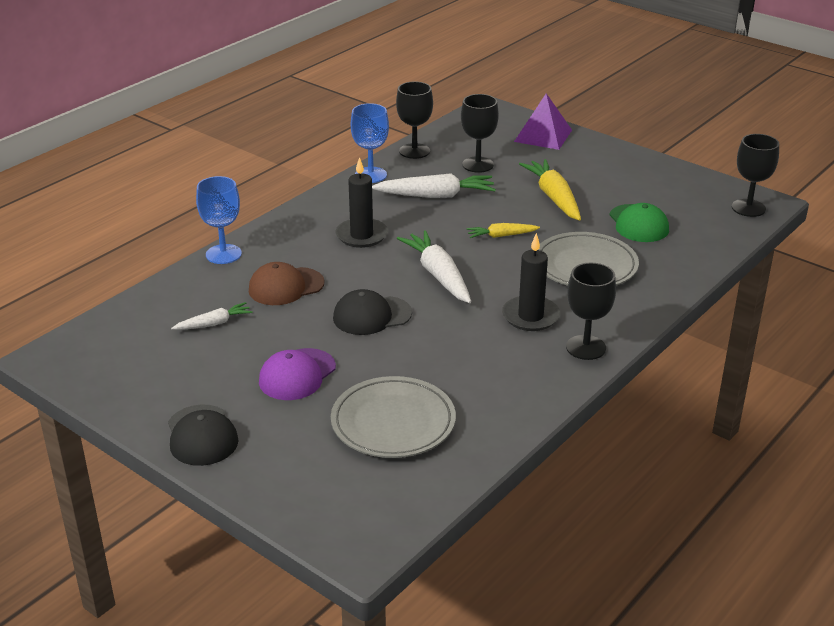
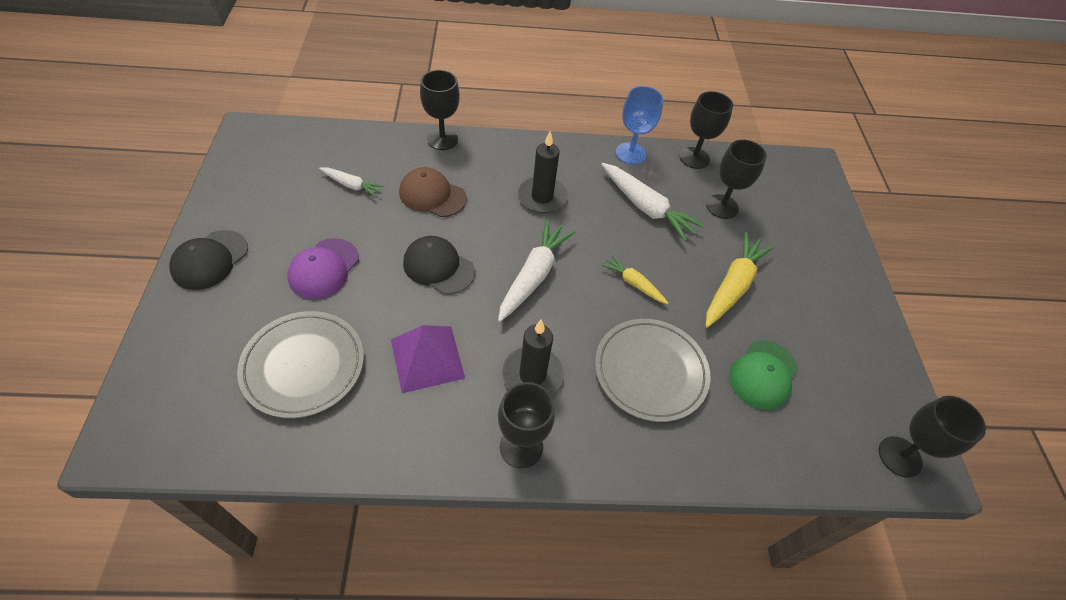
camera: 45 degrees right, 20 degrees up
blue goblet [196,176,242,264] -> black goblet [420,70,460,150]
purple cap [259,348,336,400] -> purple cap turned 60 degrees counterclockwise [287,238,359,299]
purple pyramid [514,93,572,150] -> purple pyramid moved to [391,325,465,393]

